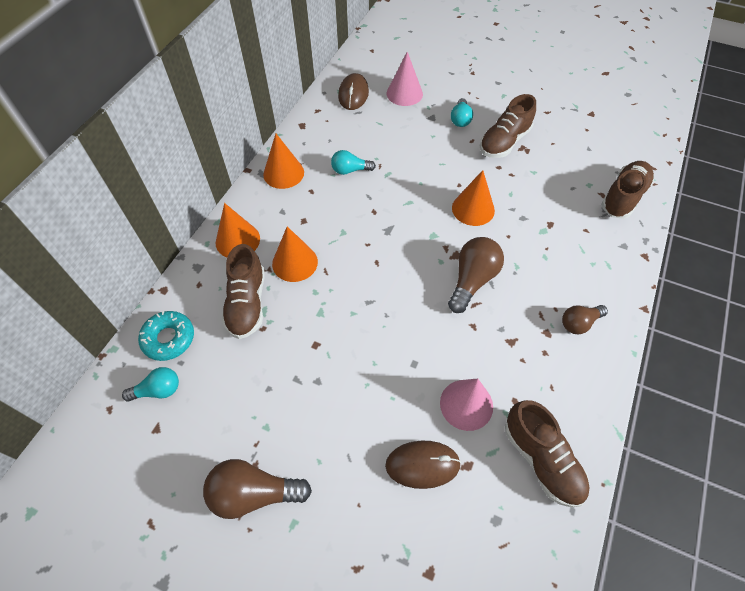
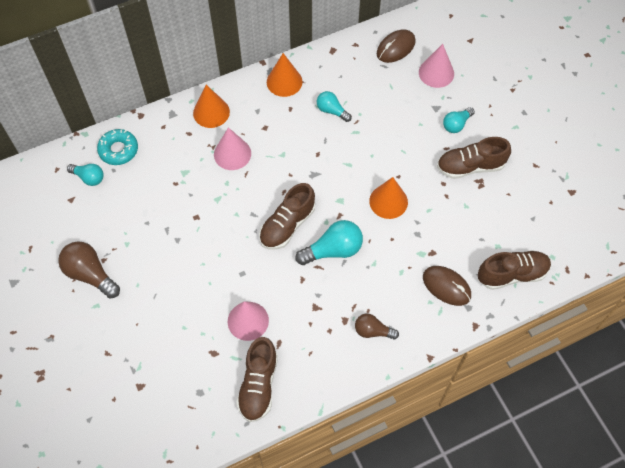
camera: 40 degrees right, 5 degrees up
brown shoe [222,244,265,339] -> brown shoe moved to [259,183,315,249]
orange cone [272,226,318,282] -> pink cone [214,127,251,170]
brown mouse [385,441,461,489] -> brown mouse moved to [423,266,471,306]
brown light bulb [448,237,504,313] -> turquoise light bulb [295,220,363,265]

